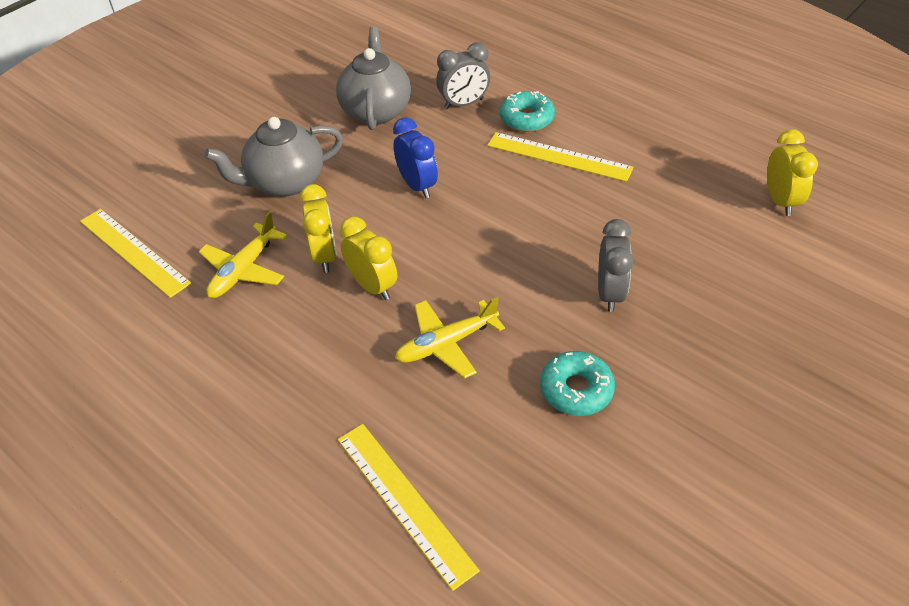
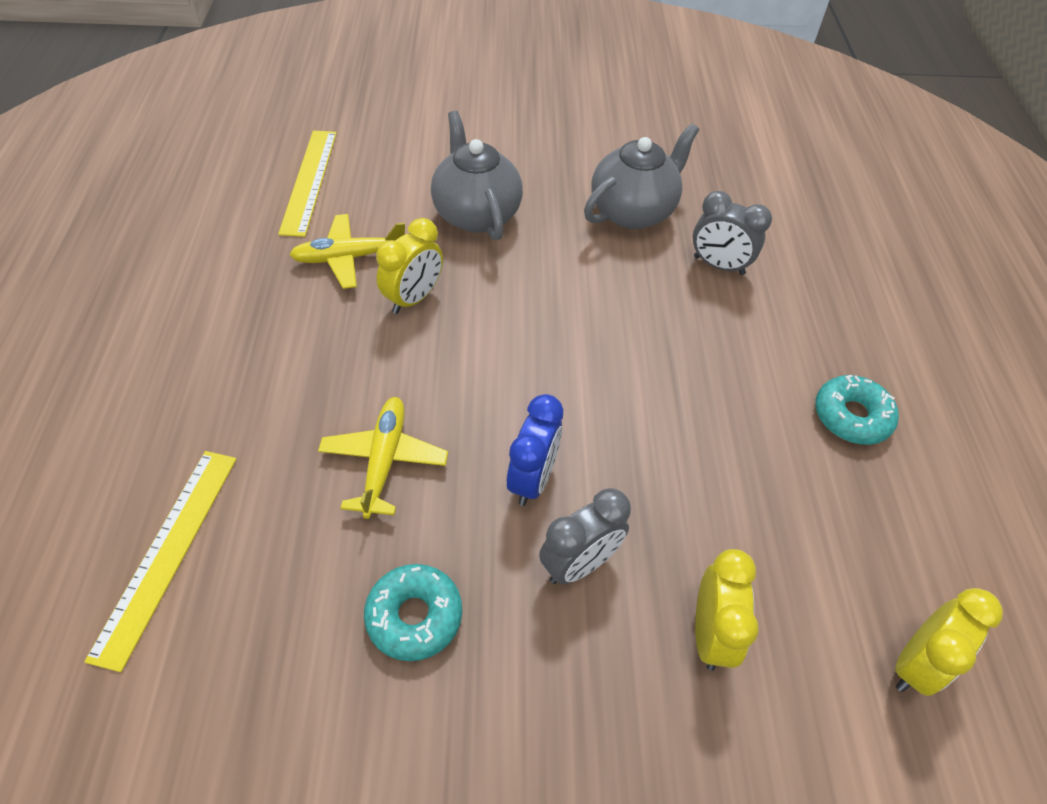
camera: 45 degrees right, 5 degrees up
grey teapot [204,117,343,197] -> grey teapot turned 45 degrees clockwise [431,111,523,241]
yellow clock [340,216,397,300] -> yellow clock moved to [695,549,759,671]
blue clock [393,117,438,198] -> blue clock moved to [507,394,563,506]
yellow plane [395,297,505,379] -> yellow plane turned 75 degrees clockwise [318,397,448,519]
yellow ruler [487,132,634,182] -> none
turquoise donut [500,91,555,132] -> turquoise donut moved to [815,375,899,445]

